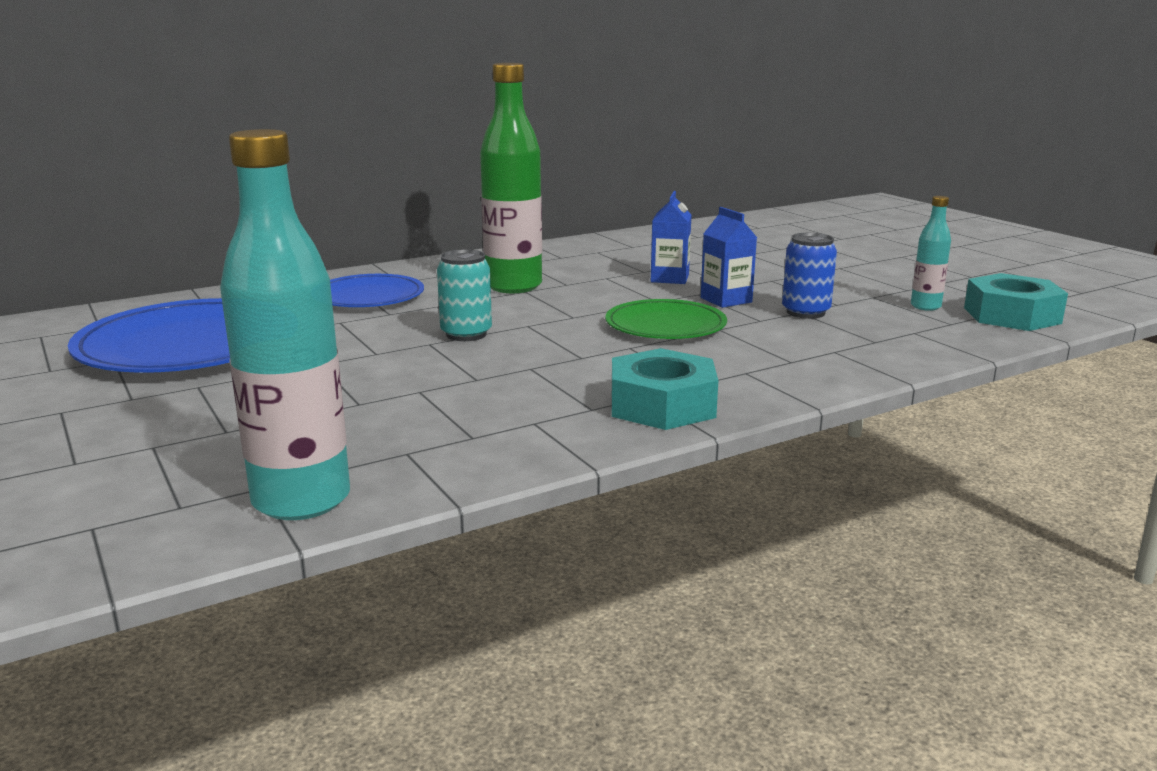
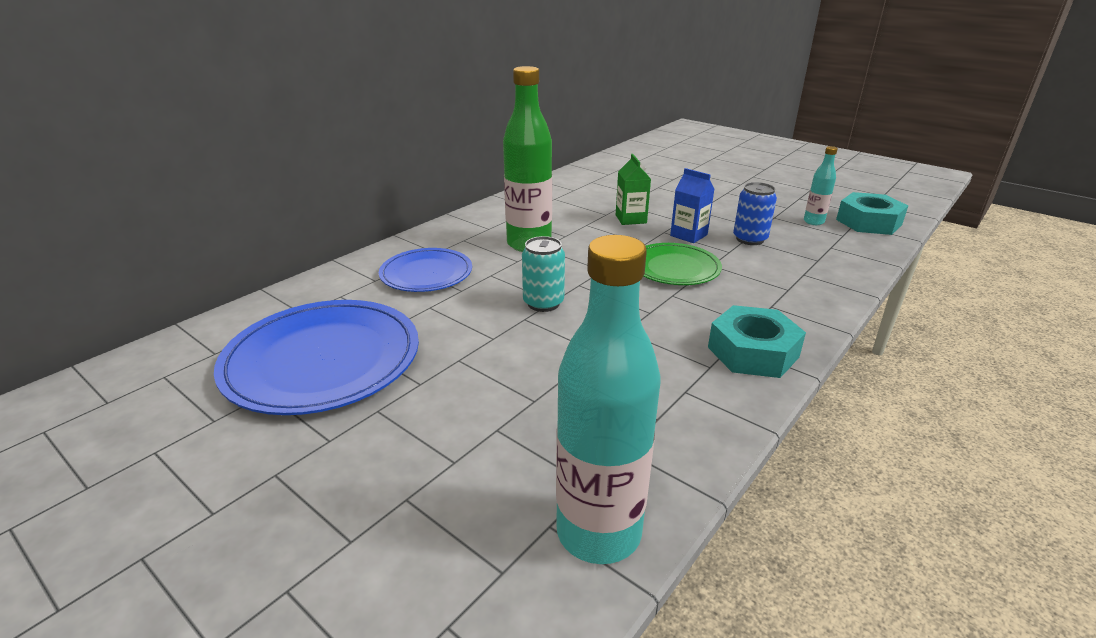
camera: 20 degrees left, 10 degrees up
blue carton [651,191,691,284] -> green carton [616,154,651,225]

